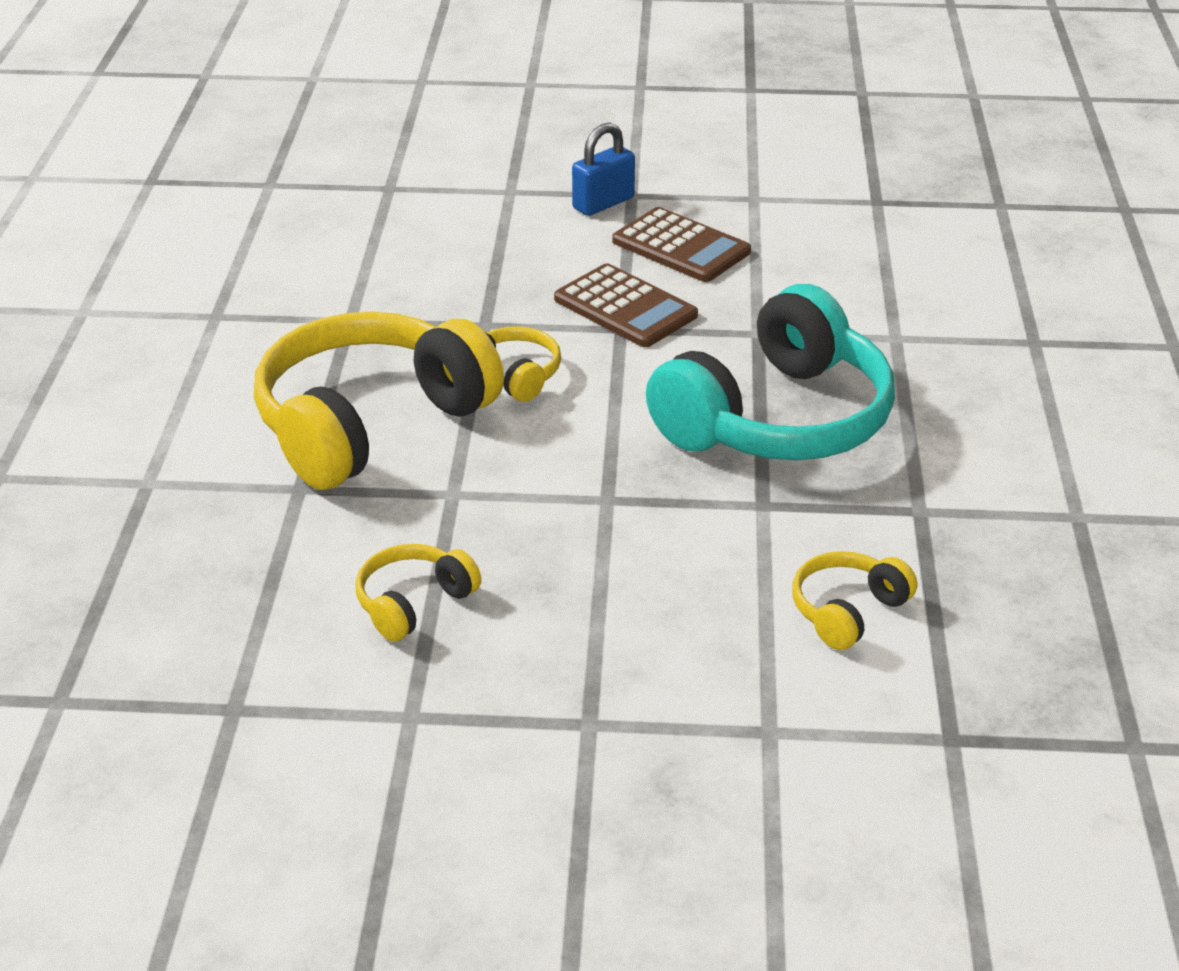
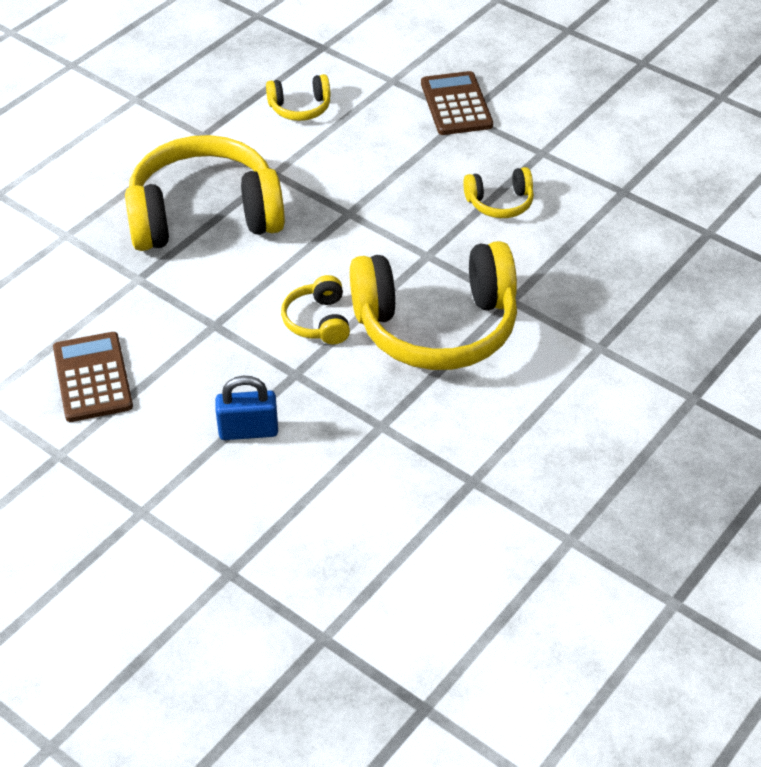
camera: 145 degrees left, 10 degrees up
brown calculator [554,263,698,347] -> brown calculator moved to [421,71,493,135]
blue padlock [572,123,635,216] -> blue padlock moved to [215,376,278,440]
turquoise headphones [646,284,895,460] -> yellow headphones [125,135,285,251]

